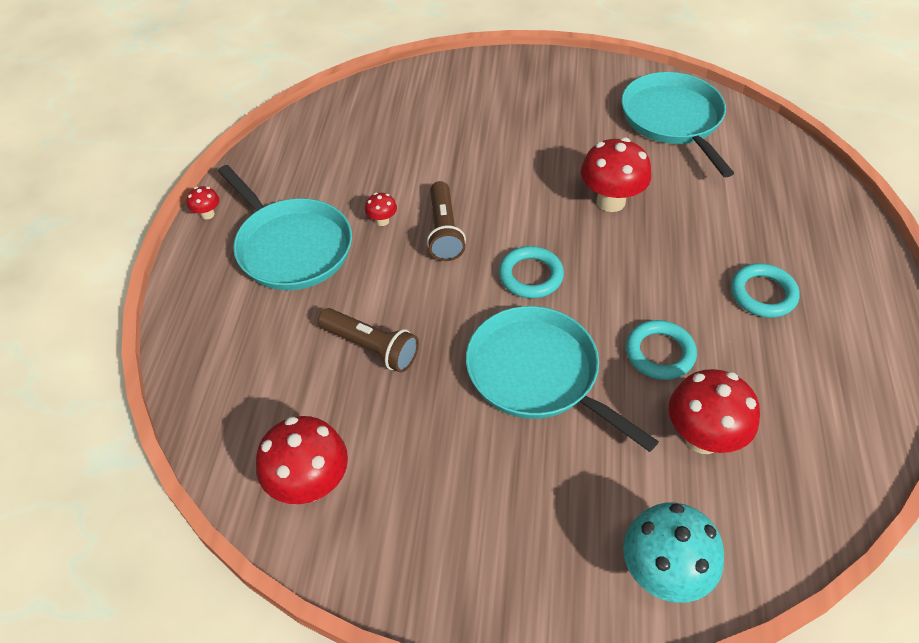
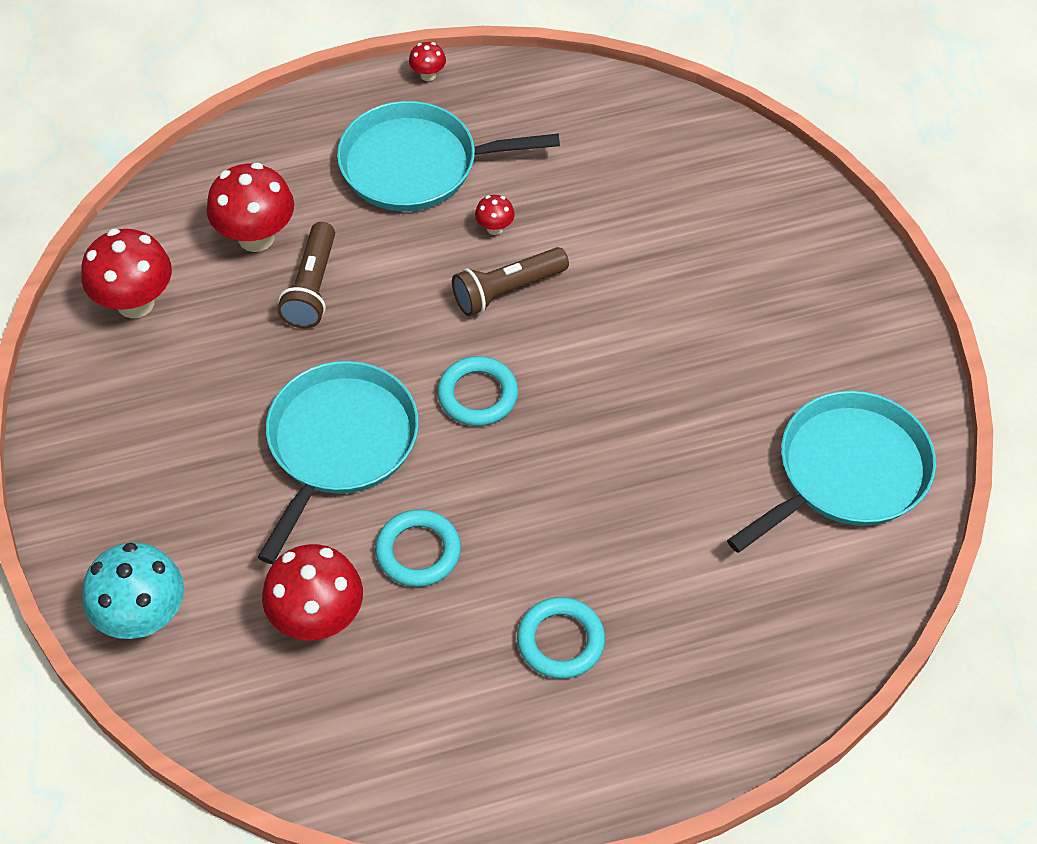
camera: 65 degrees right, 5 degrees up
turquoise pan [218,165,352,290] -> turquoise pan turned 60 degrees clockwise [337,101,560,211]
red mushroom [581,137,651,212] -> red mushroom moved to [207,163,294,252]

